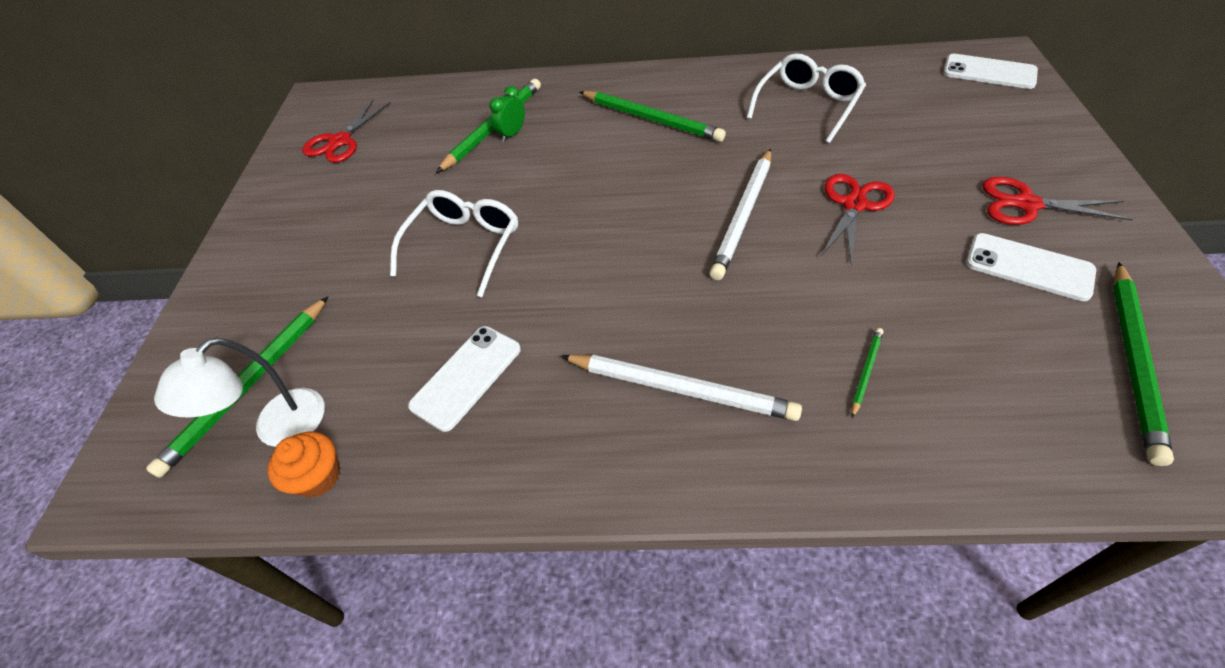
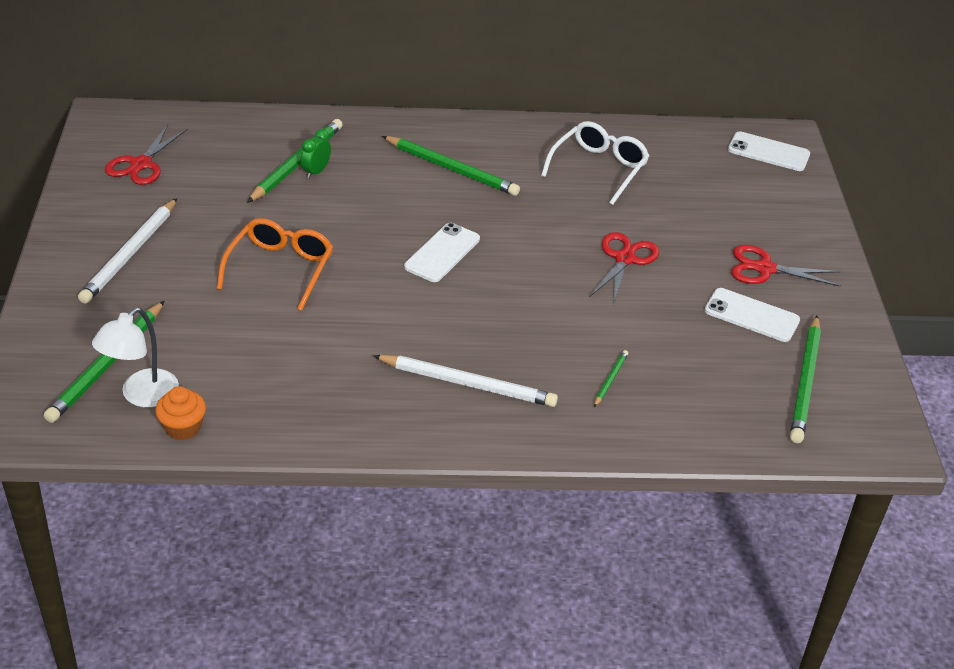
camera: 10 degrees left, 10 degrees down
white glasses [390,190,518,297] -> orange glasses [217,218,333,311]
white phone [408,326,521,432] -> white phone moved to [404,223,480,282]
white pencil [709,149,771,280] -> white pencil moved to [78,198,177,304]

